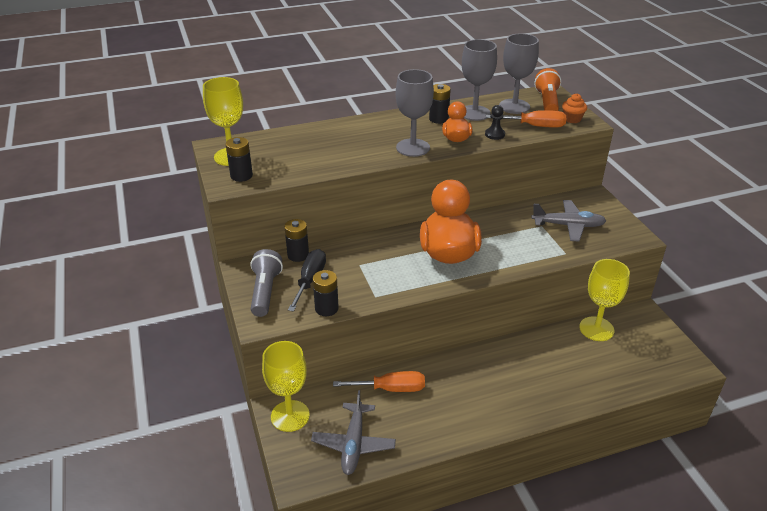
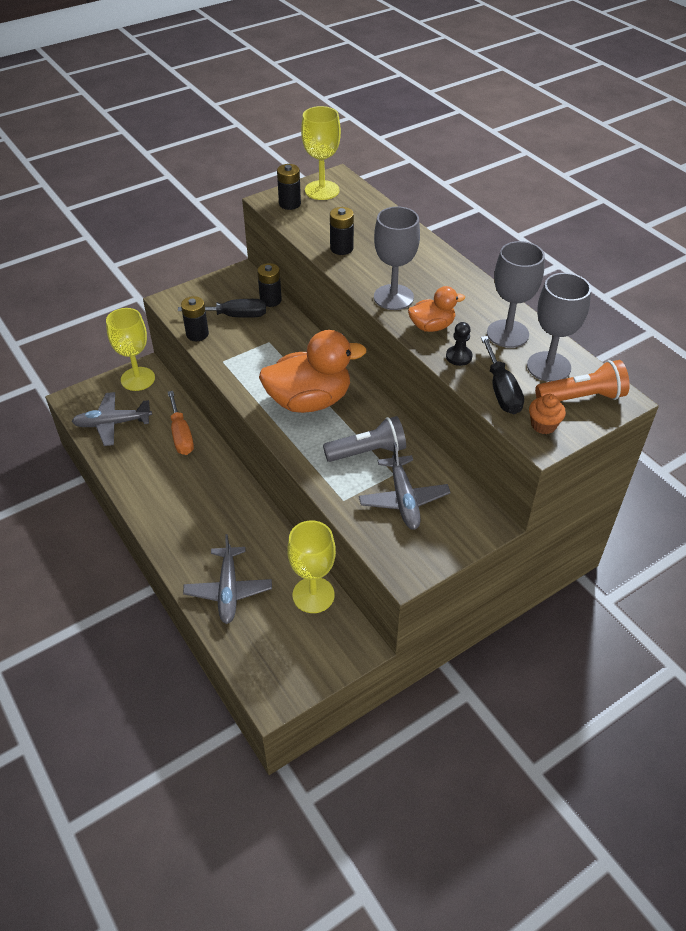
camera: 75 degrees right, 10 degrees up
grey flashlight [250,249,283,317] -> grey flashlight moved to [323,416,406,462]
black battery [429,84,451,124] -> black battery moved to [330,207,354,255]
orange screwdriver [486,110,566,128] -> black screwdriver [481,336,524,414]
none -> grey plane [183,534,272,624]

